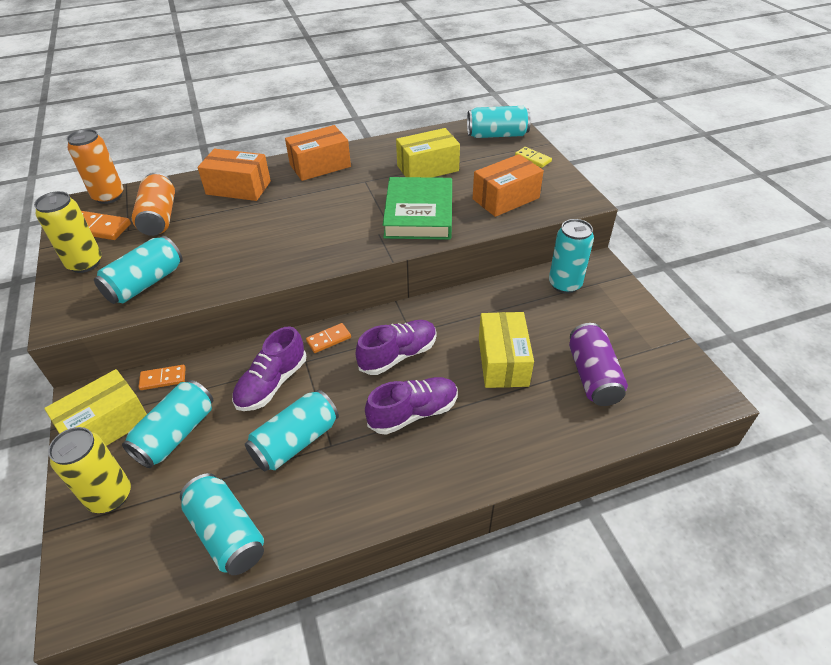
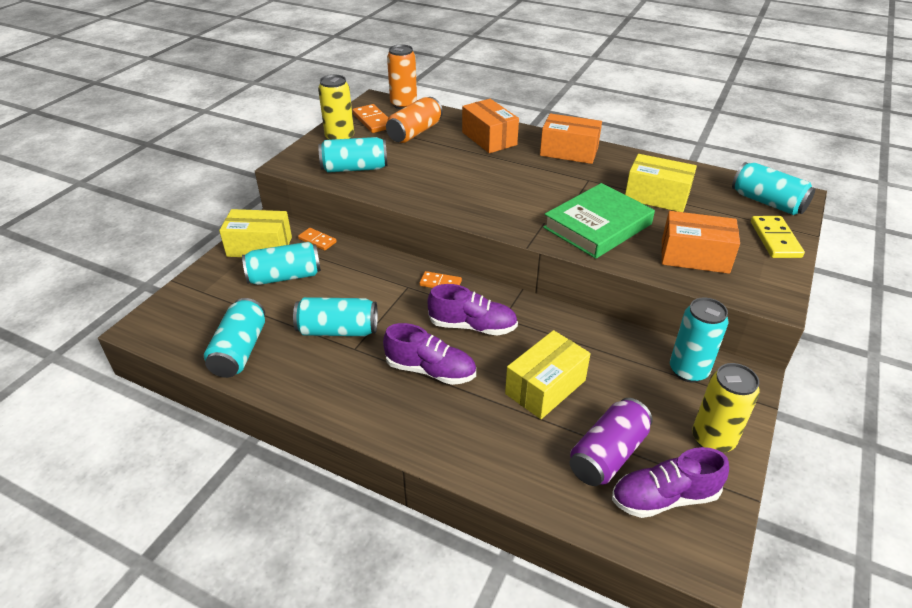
camera: 45 degrees right, 5 degrees down
yellow can [48,427,131,513] -> yellow can moved to [692,363,760,453]
purple shoe [232,326,306,411] -> purple shoe moved to [612,447,729,518]
yellow domino [515,147,552,168] -> yellow domino [751,216,805,258], size x1.54

